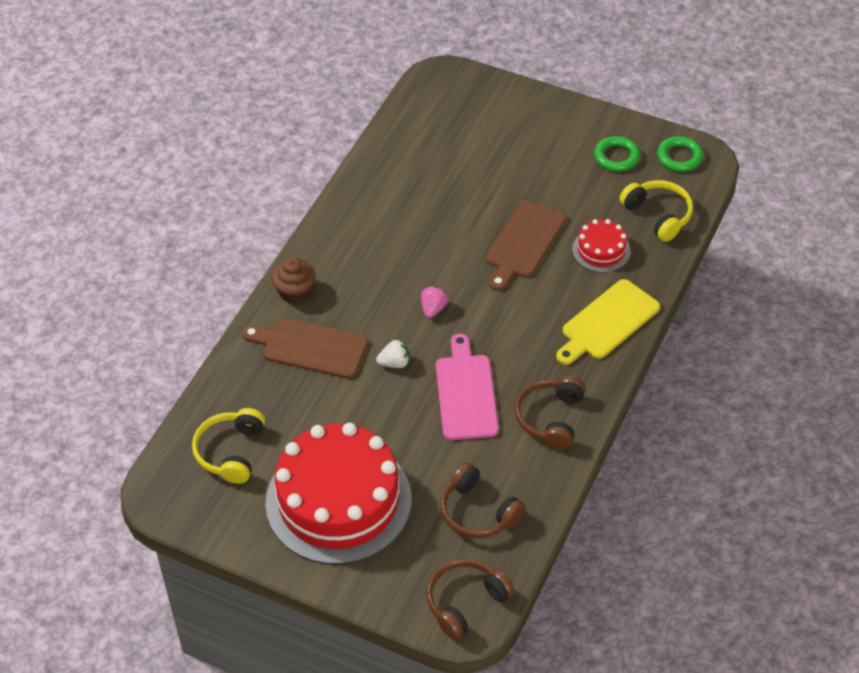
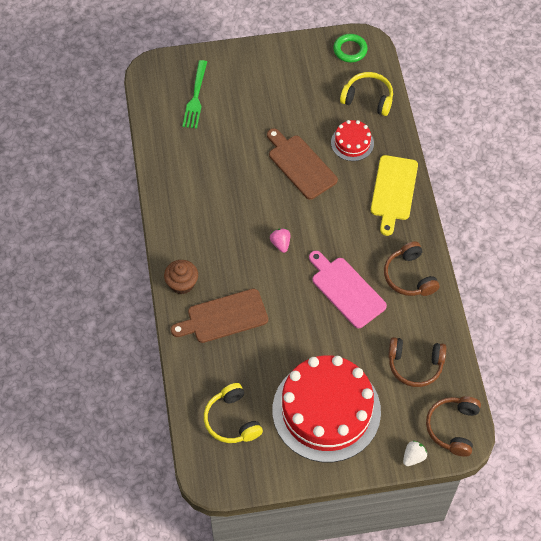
camera: 35 degrees left, 10 degrees up
white strawberry [376,340,409,368] -> white strawberry moved to [403,441,427,466]
brown cutting board [485,200,566,291] -> brown cutting board turned 150 degrees clockwise [267,128,338,200]
green ring [594,136,640,172] -> none
none -> green fork [183,60,207,129]

